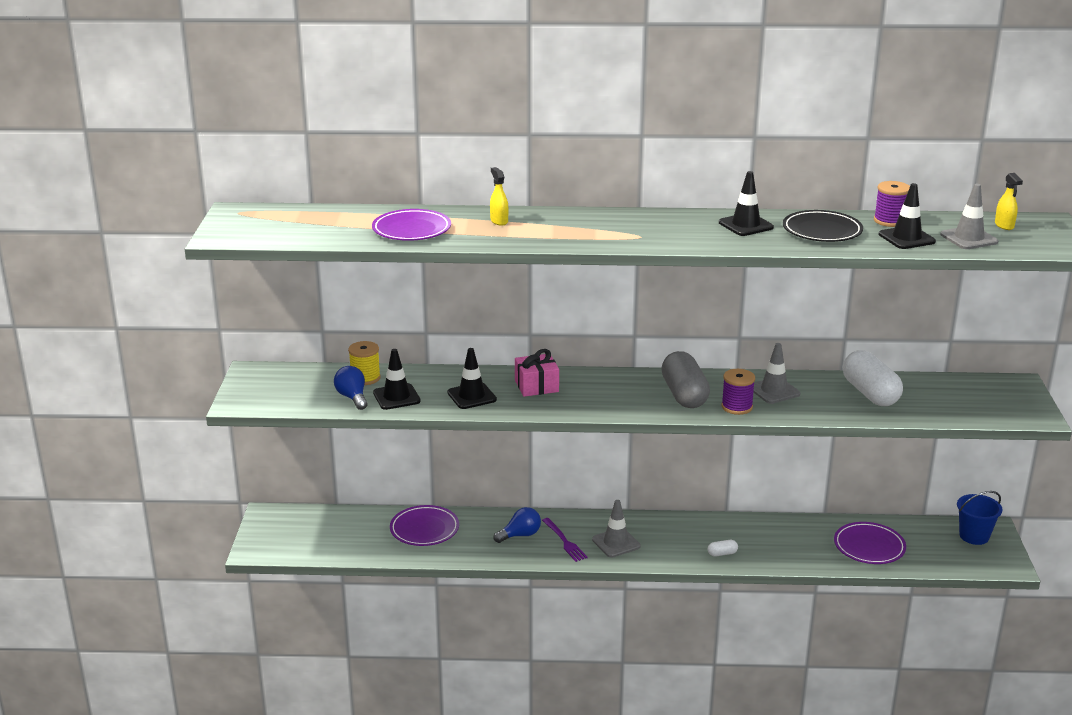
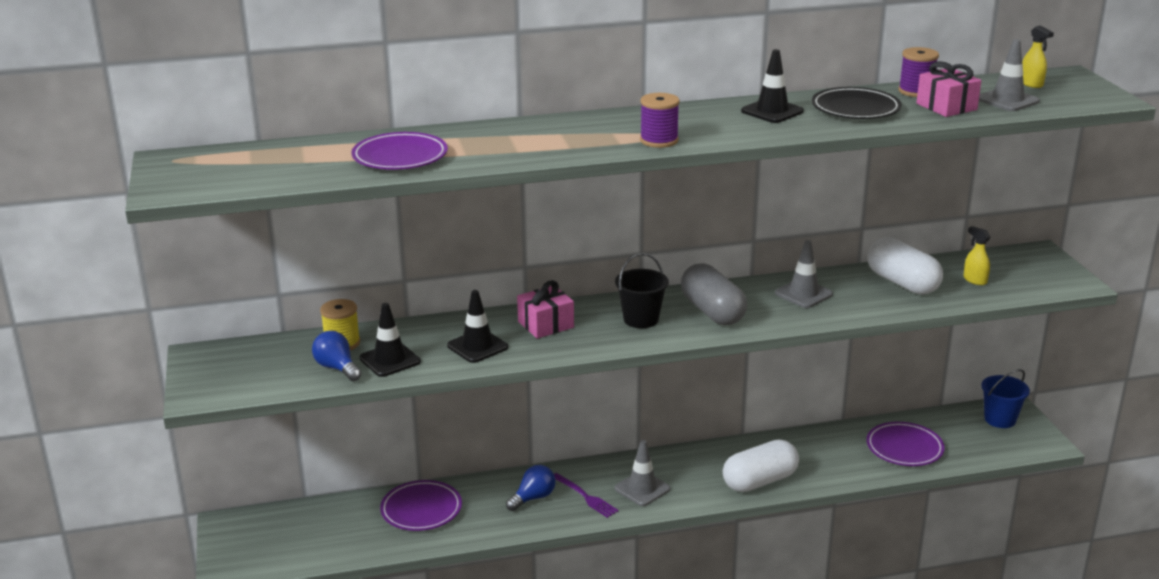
camera: 15 degrees left, 0 degrees up
yellow spray bottle [490,167,508,226] -> yellow spray bottle moved to [964,226,990,285]
white capsule [708,540,738,557] -> white capsule [723,440,799,492], size x2.42
purple spool [722,369,755,415] -> purple spool moved to [640,93,680,148]
black traffic cone [879,183,936,249] -> pink gift [916,61,981,117]
none -> black bucket [615,253,668,328]

